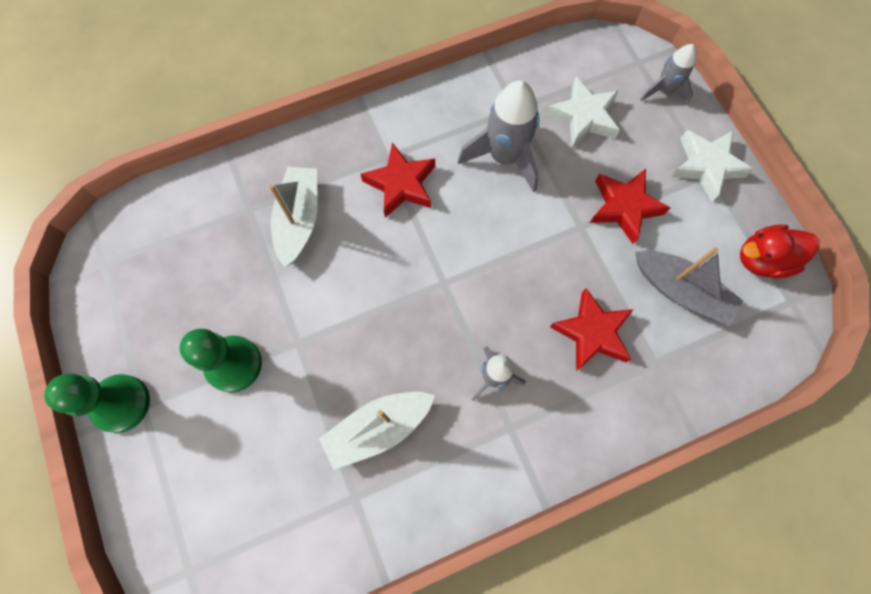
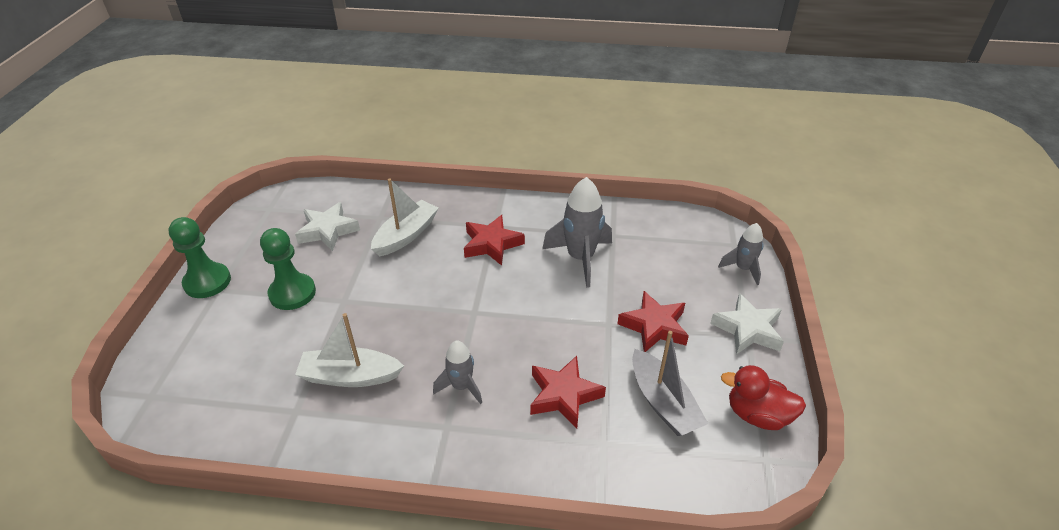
camera: 30 degrees right, 30 degrees down
white star [546,77,620,148] -> white star moved to [295,202,360,251]

